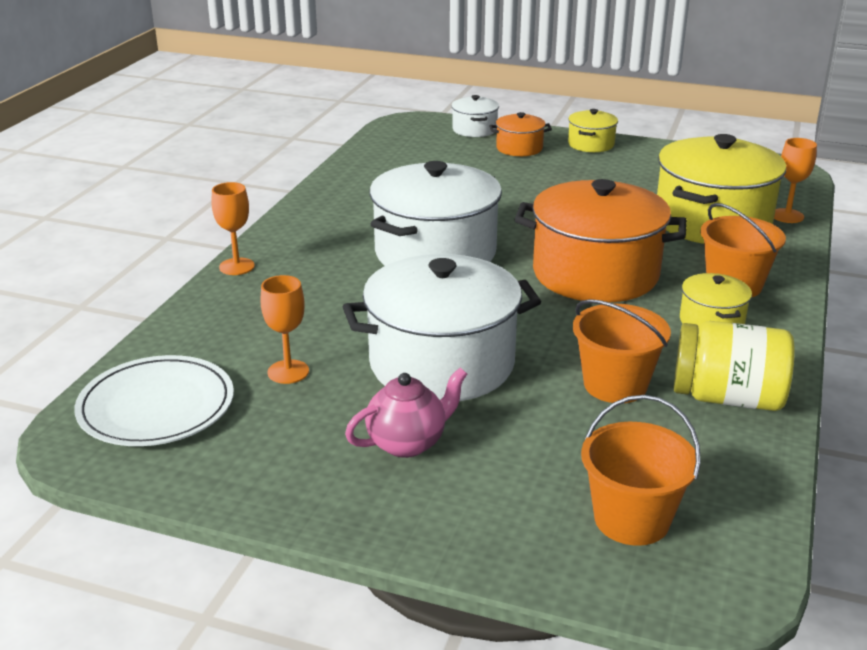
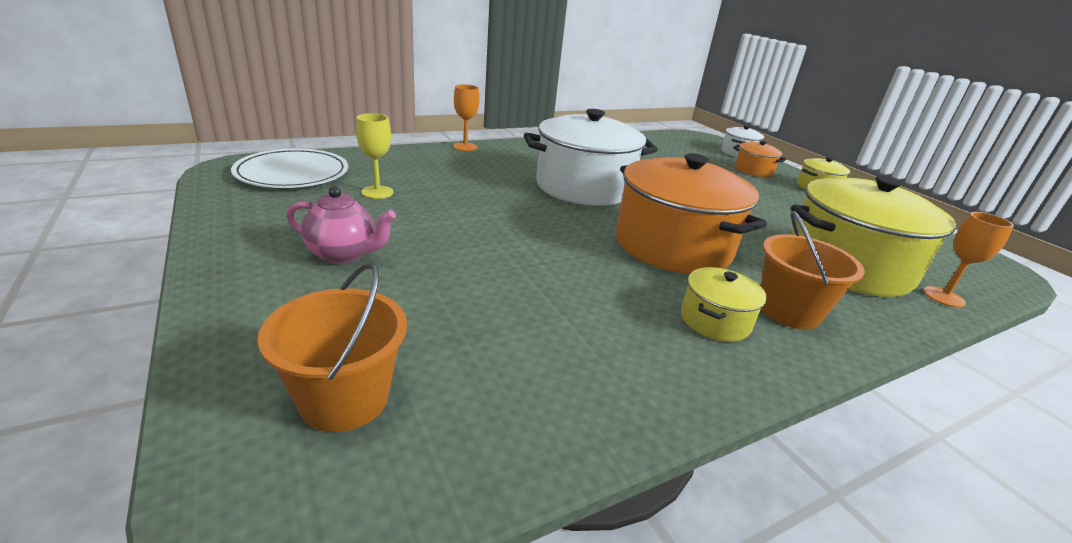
camera: 40 degrees right, 0 degrees up
orange goblet [260,275,309,384] -> yellow goblet [356,113,394,199]
white pot [343,254,541,401] -> none
orange bucket [573,299,671,403] -> none
yellow jar [674,321,795,411] -> none

